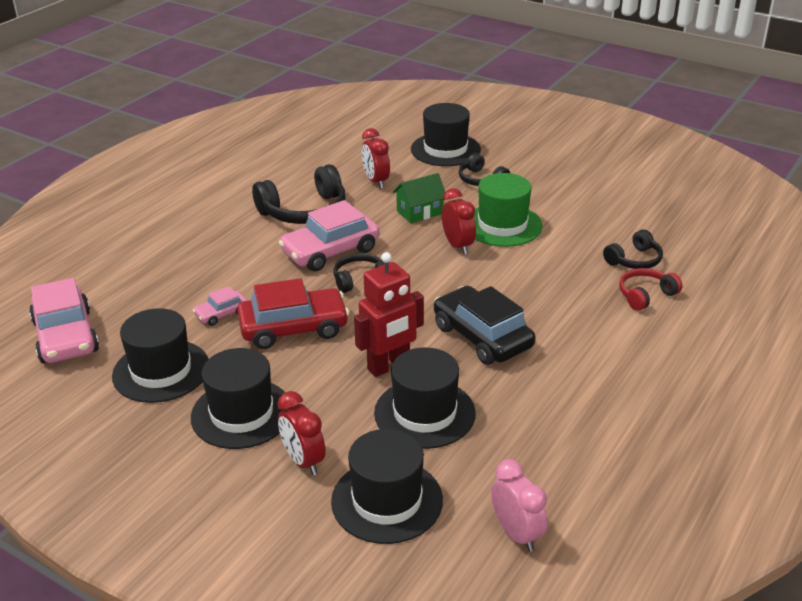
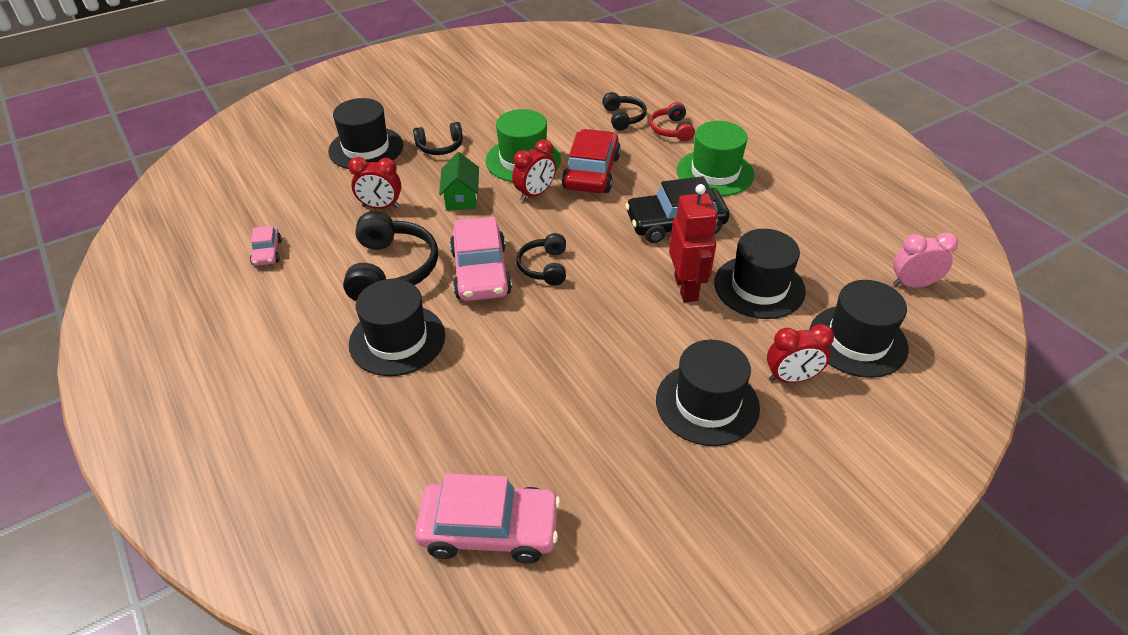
camera: 65 degrees left, 10 degrees up
black hat [112,308,208,403] -> black hat moved to [349,279,445,376]
pink car [193,286,247,326] -> pink car moved to [250,226,282,266]
red car [237,278,349,349] -> red car moved to [562,129,621,193]
red clock [442,188,476,255] -> red clock turned 135 degrees clockwise [512,139,556,201]
none -> green hat [677,121,754,196]

